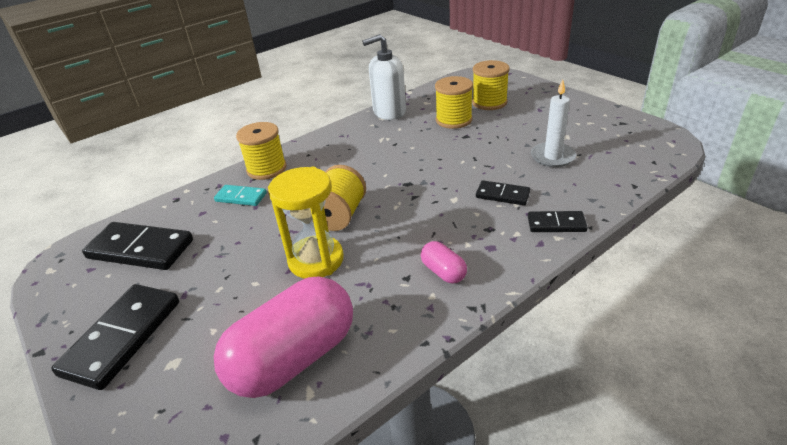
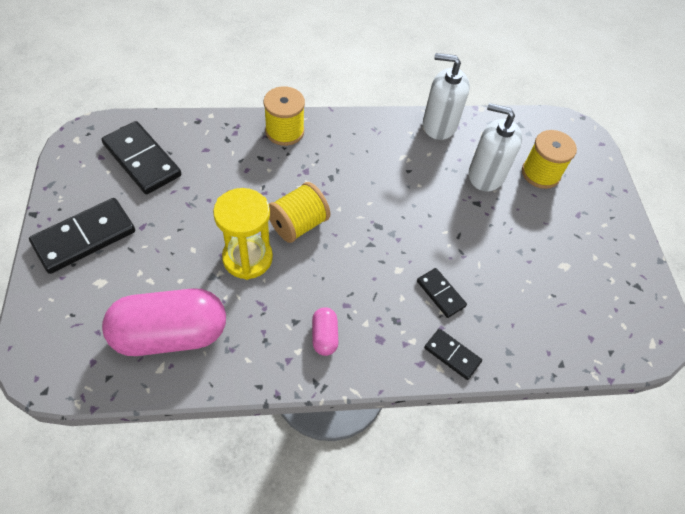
camera: 25 degrees right, 20 degrees up
turquoise domino [214,185,267,206] -> none
yellow spool [435,76,473,129] -> white soap dispenser [469,103,522,191]
white candle [531,80,576,167] -> none

